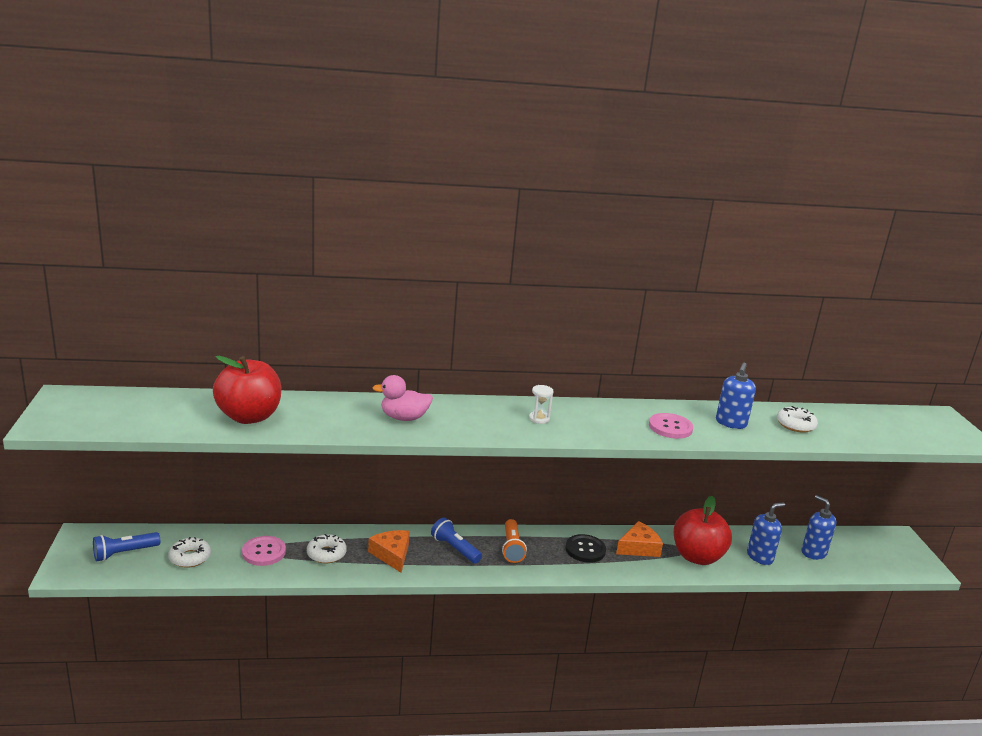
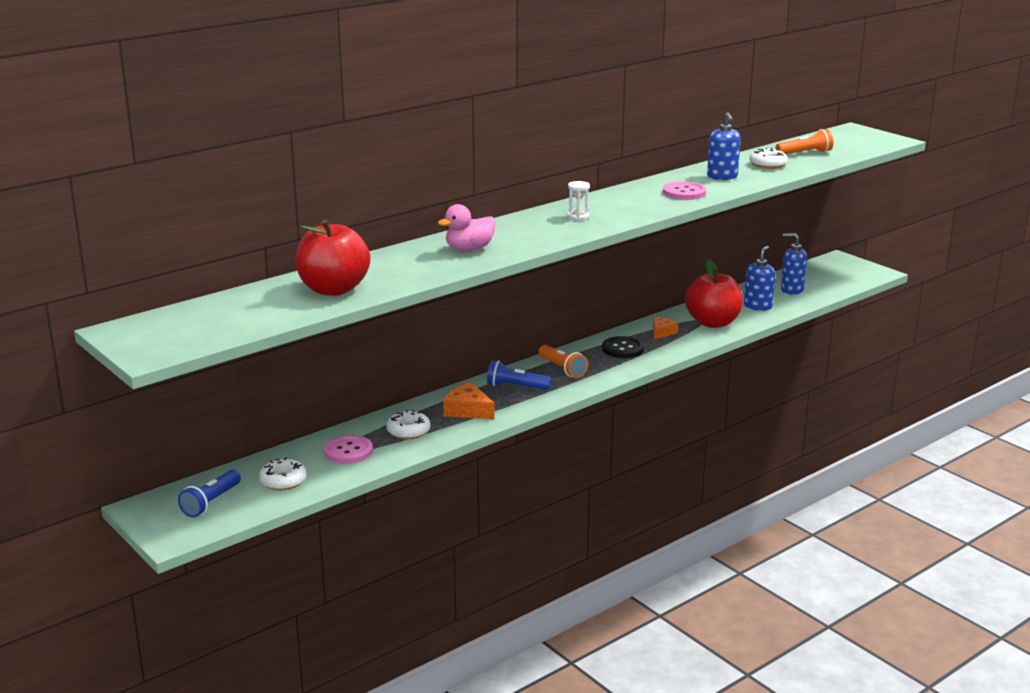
camera: 30 degrees left, 0 degrees up
orange cheese [616,521,663,557] -> orange cheese [653,317,679,340], size x0.66
none -> orange flashlight [776,129,833,154]

